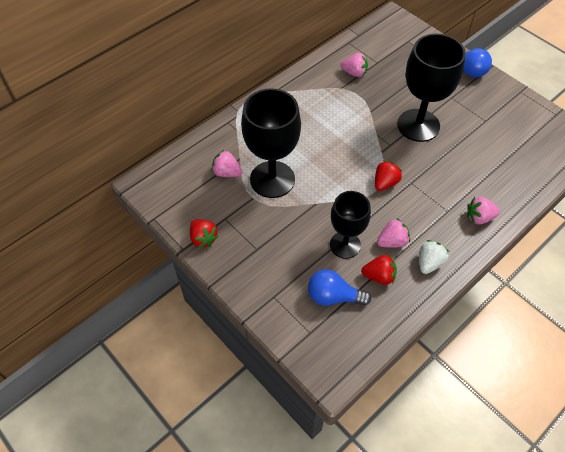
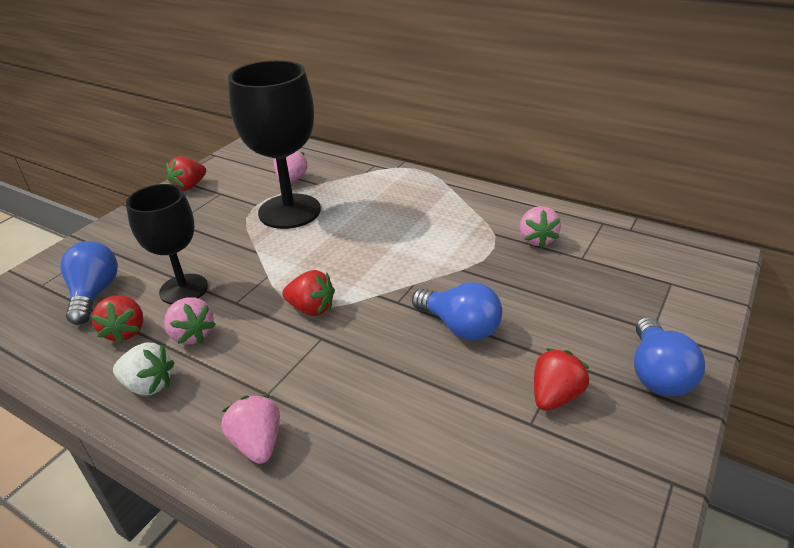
camera: 75 degrees right, 20 degrees down
black goblet [397,34,466,142] -> blue light bulb [412,282,502,341]
none -> red strawberry [534,348,589,411]

